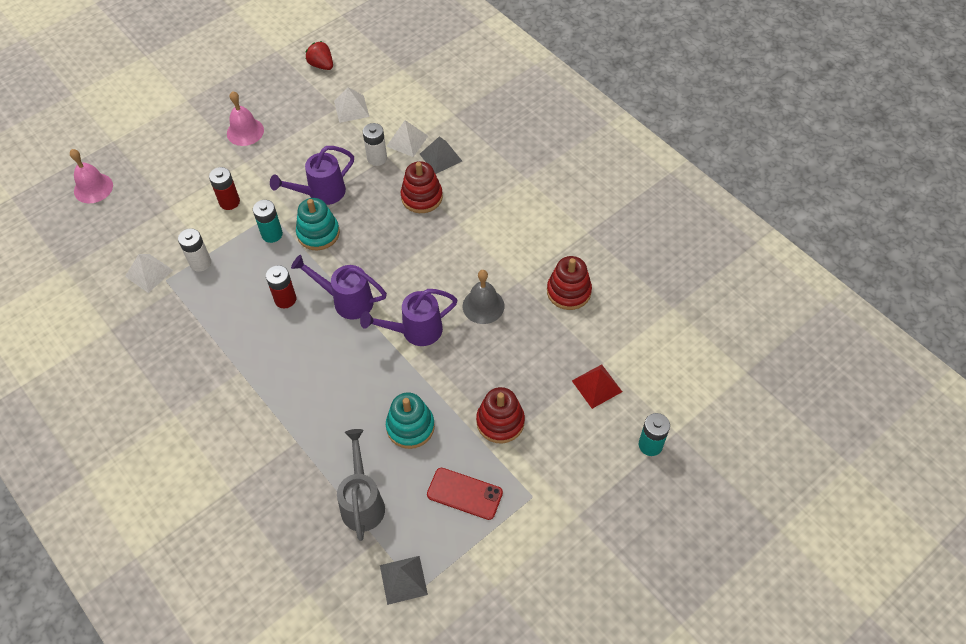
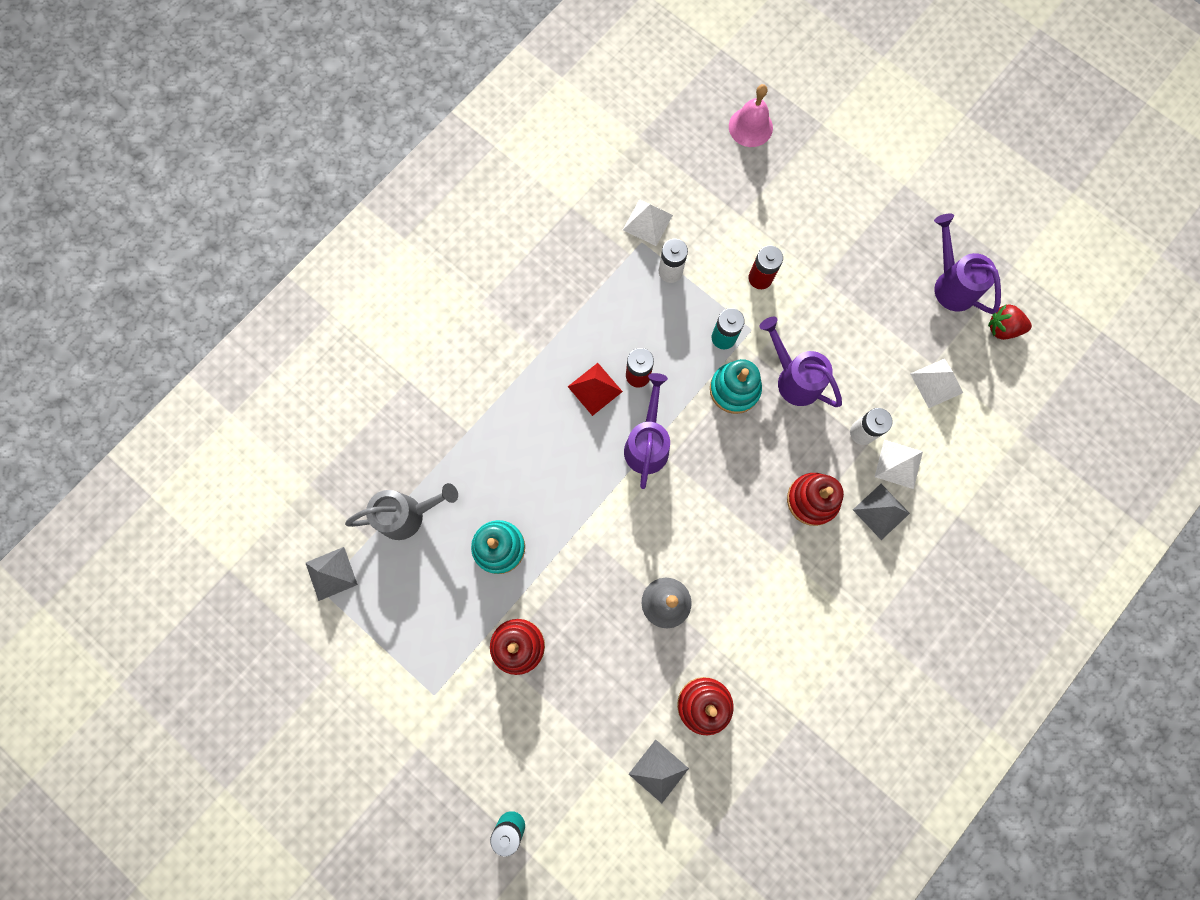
camera: 80 degrees right, 20 degrees up
pink bell [227,91,264,146] -> none
red strawberry [306,41,333,70] -> red strawberry turned 120 degrees counterclockwise [988,304,1032,340]
purple watering can [360,289,457,346] -> purple watering can moved to [934,213,1001,314]
red phone [427,468,503,520] -> none
red pyramid [572,364,622,409] -> red pyramid moved to [568,363,623,416]
none -> grey pyramid [629,739,689,803]

